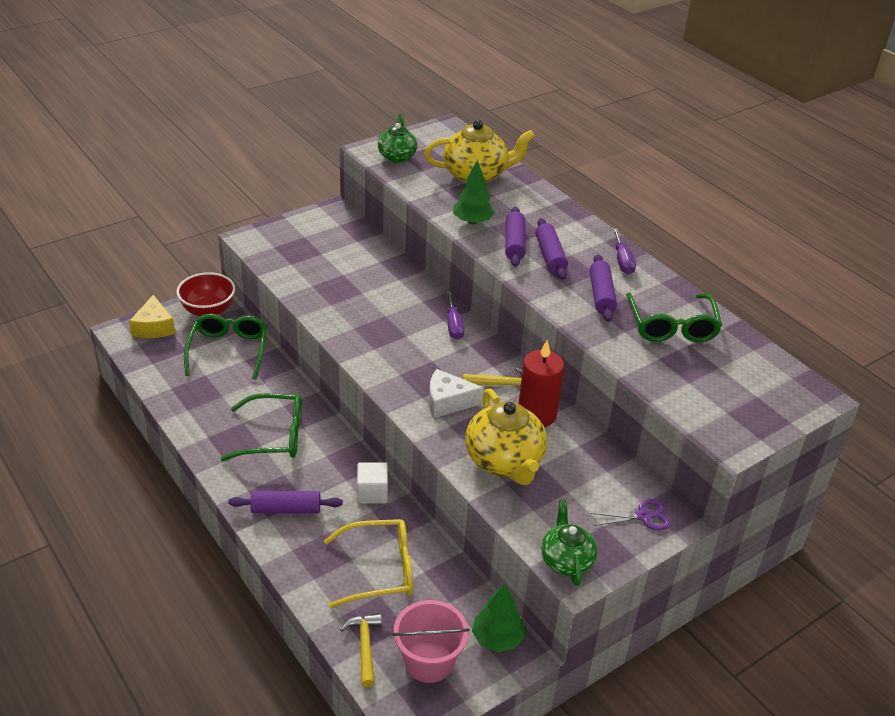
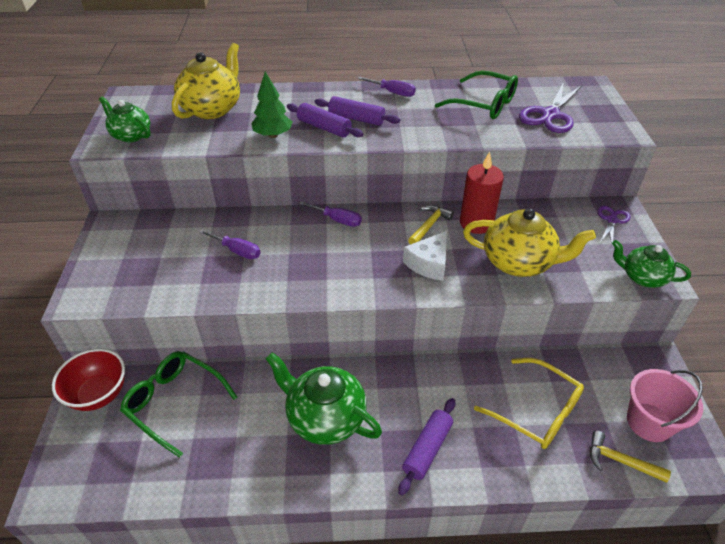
camera: 55 degrees left, 5 degrees up
yellow cheese [129,295,175,338] -> none
green glasses [220,393,302,461] -> green teapot [266,352,382,445]
yellow glasses [324,519,413,608] -> yellow glasses turned 105 degrees clockwise [474,358,584,449]
white cube [357,462,388,504] -> none
green tree [472,583,525,652] -> none
purple rolling pin [589,254,617,322] -> none
none -> purple screwdriver [199,229,261,259]
none -> purple scissors [519,84,582,133]

